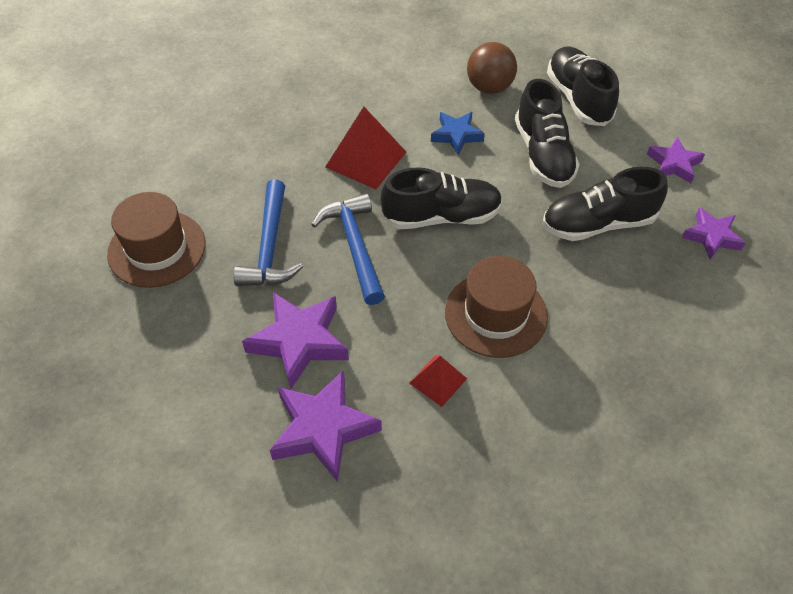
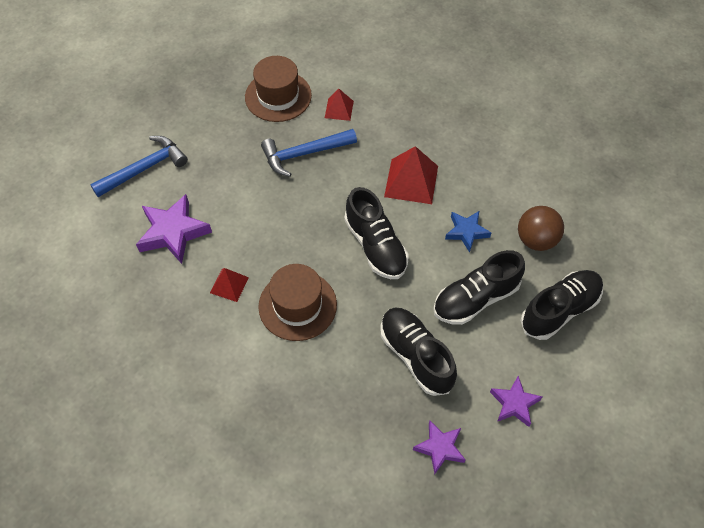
camera: 70 degrees right, 5 degrees up
purple star [242,292,349,389] -> none
blue hammer [311,193,385,305] -> blue hammer moved to [90,136,188,197]
none -> red pyramid [325,89,354,121]

